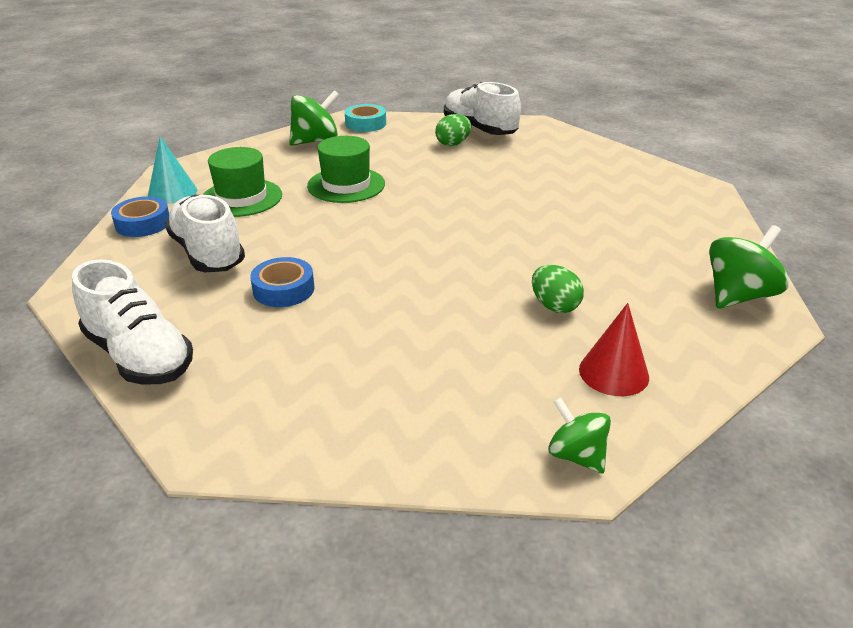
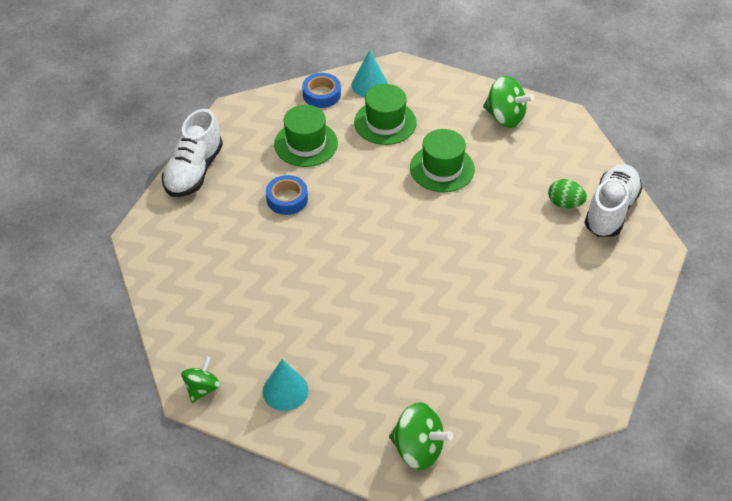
camera: 65 degrees right, 15 degrees up
white shoe [165,195,245,272] -> green hat [274,105,338,167]
turquoise tape [345,104,386,132] -> none
green egg [532,265,584,313] -> none
red cone [579,303,649,396] -> turquoise cone [262,359,309,411]

